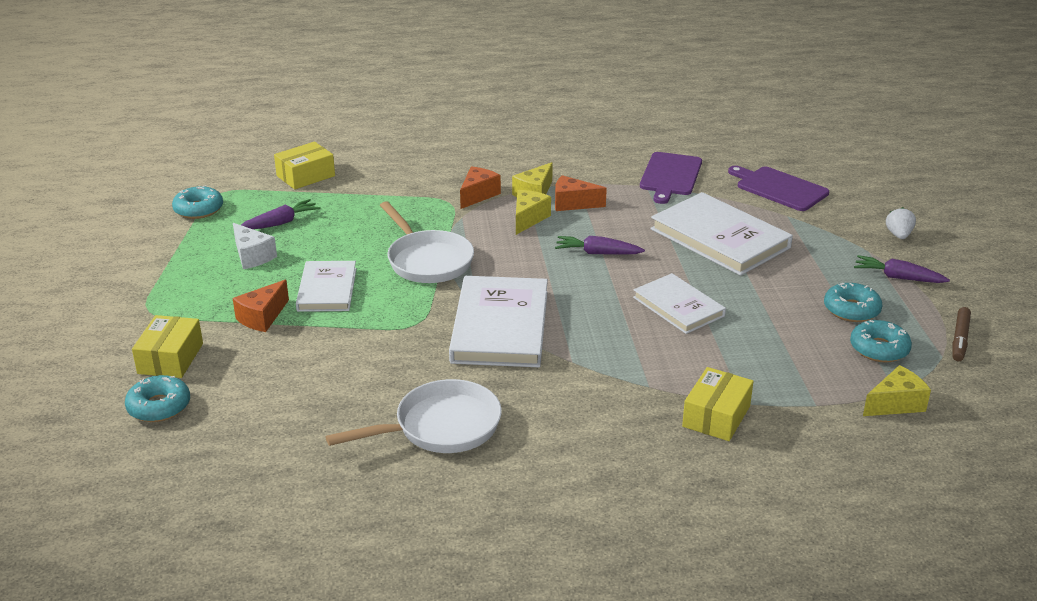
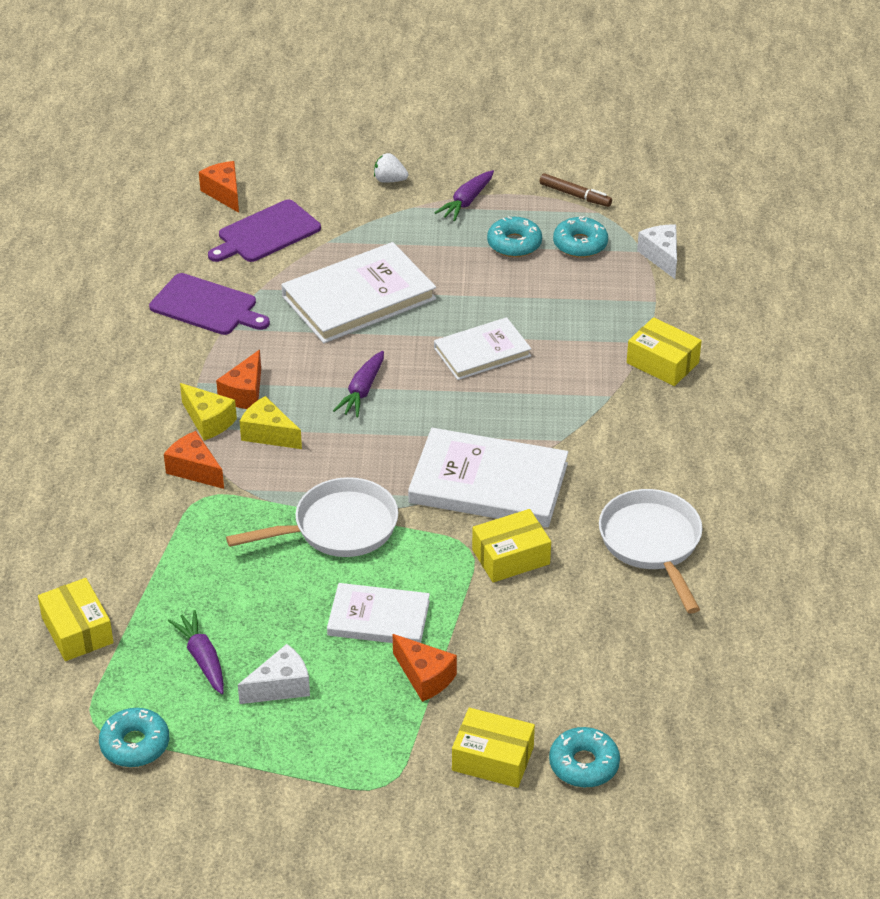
camera: 80 degrees left, 10 degrees up
yellow cheese [863,365,931,416] -> white cheese [637,225,677,279]
none -> orange cheese [199,161,239,213]
none -> yellow box [472,509,551,583]

